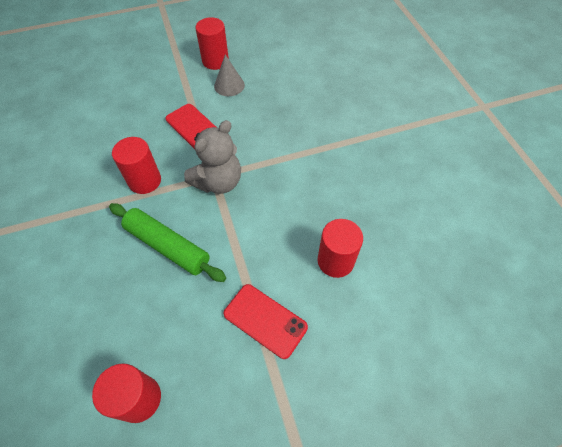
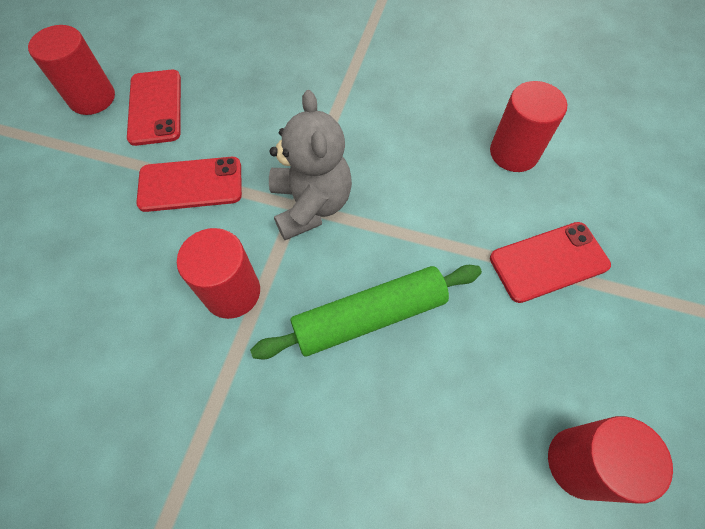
camera: 55 degrees left, 5 degrees up
grey cone [214,55,245,96] -> red phone [127,70,181,146]

